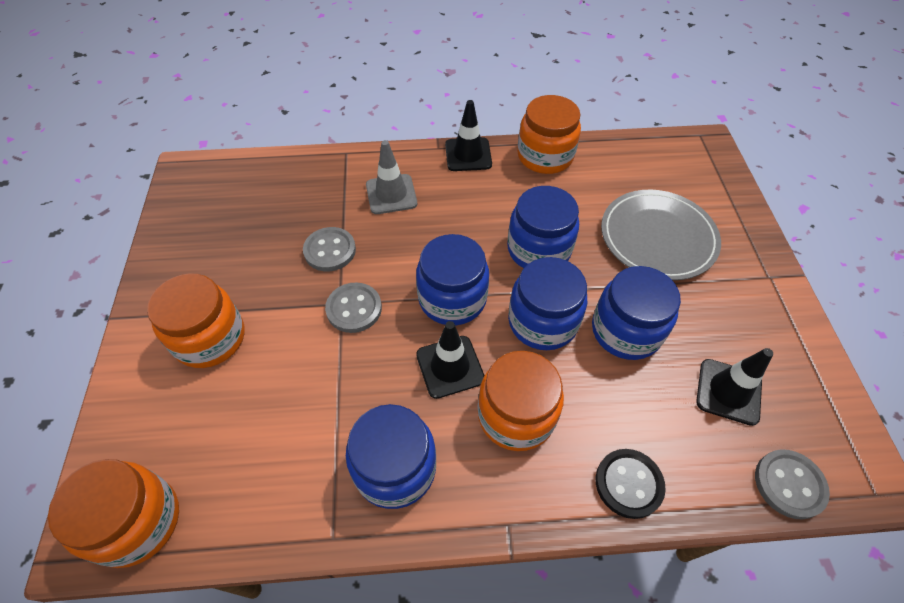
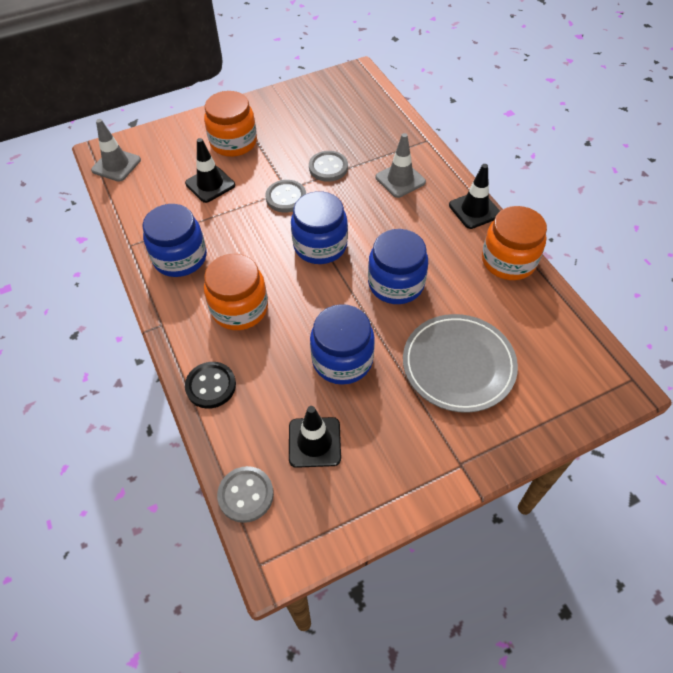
camera: 70 degrees right, 0 degrees up
orange jar [48,459,179,568] -> grey traffic cone [91,119,141,182]
black traffic cone [416,321,484,399] -> black traffic cone moved to [185,138,235,203]
blue jar [508,257,587,350] -> none

